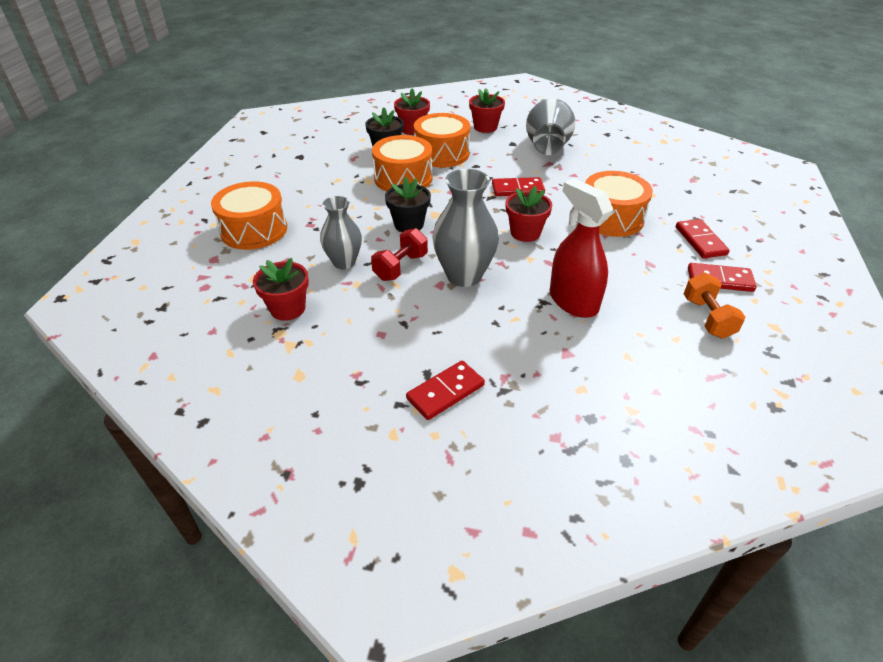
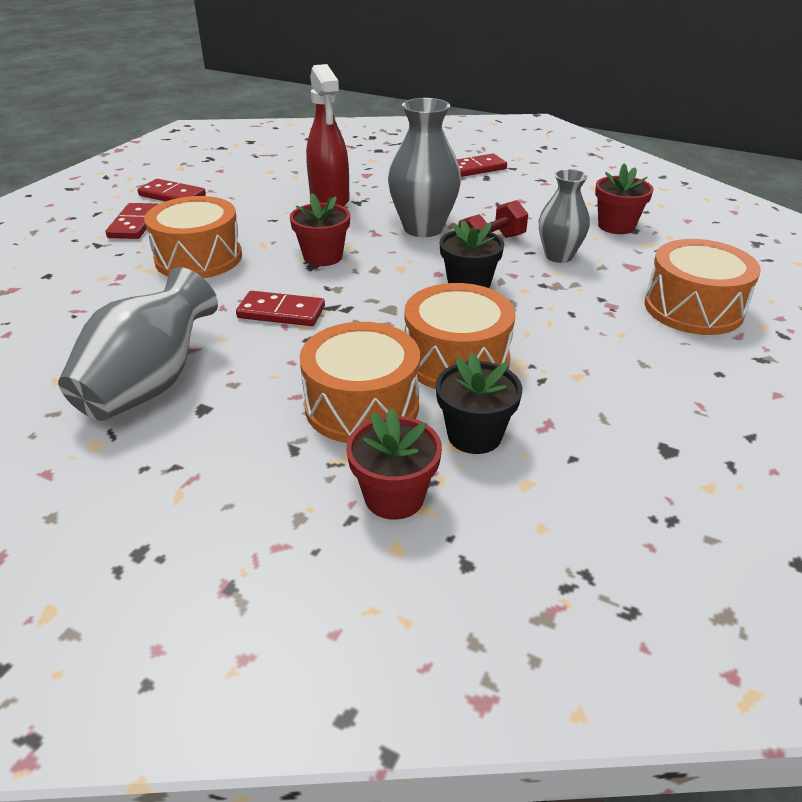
camera: 165 degrees left, 5 degrees down
red flower pot [469,89,505,133] -> none
orange dumbbell [684,272,745,339] -> none

